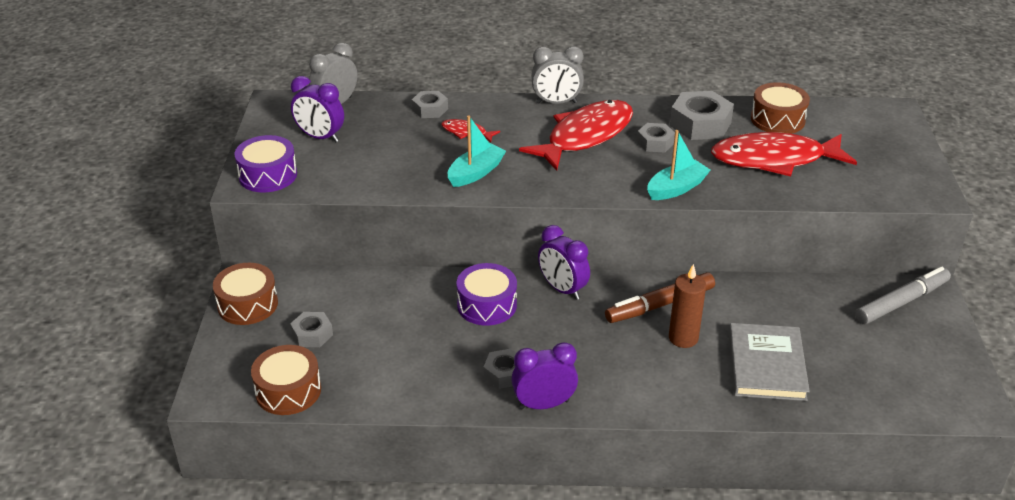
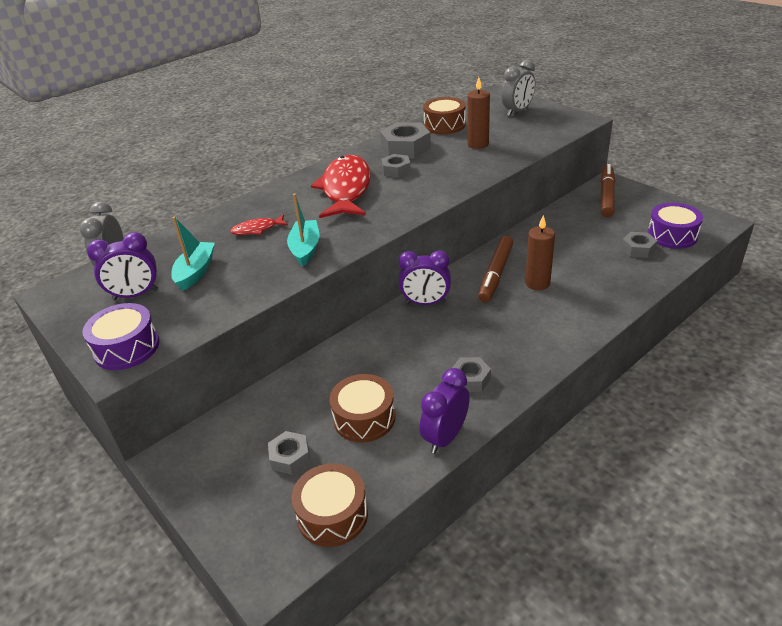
camera: 40 degrees left, 0 degrees up
brown drum [213,263,278,325] -> brown drum moved to [330,374,395,443]
grey nut [412,91,448,118] -> grey nut moved to [621,232,657,258]
purple drum [456,263,517,326] -> purple drum moved to [648,203,703,249]
purple clock [511,342,578,409] -> purple clock moved to [420,368,470,454]
grey clock [531,46,584,104] -> grey clock moved to [501,60,536,116]
turquoise boat [647,130,710,200] -> turquoise boat moved to [171,217,215,291]
red fish [711,132,857,177] -> brown candle [467,77,490,149]
grey book [729,323,810,401] -> none
grey marker [855,266,951,324] -> brown marker [601,164,615,217]

